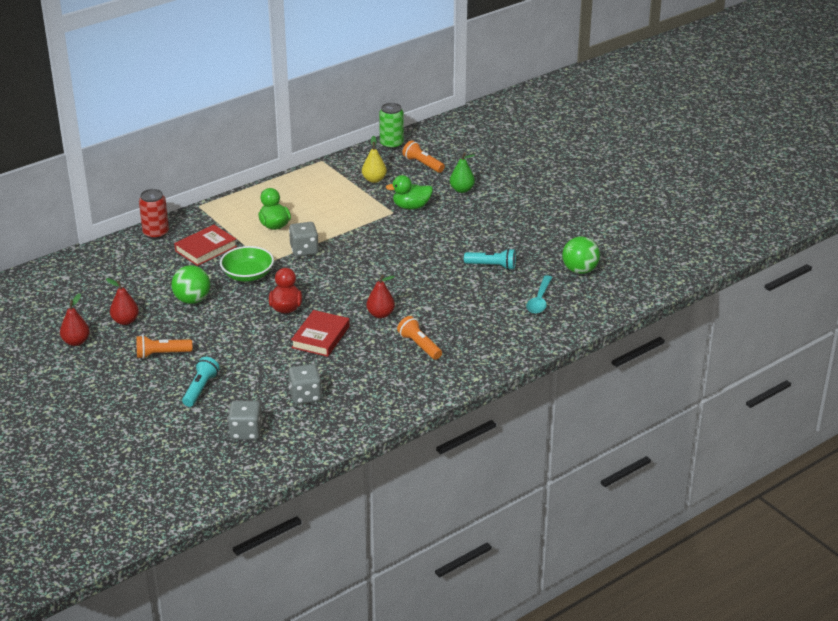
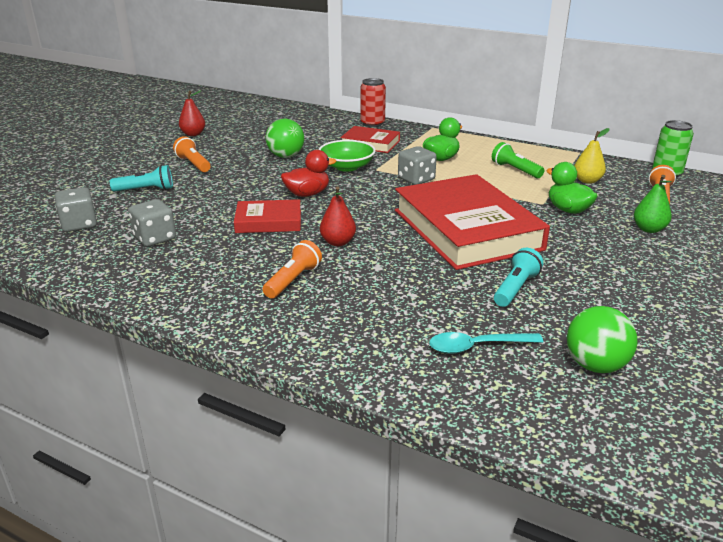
camera: 65 degrees right, 5 degrees down
red pear [106,278,139,325] -> none
turquoise flashlight [464,248,516,270] -> turquoise flashlight turned 135 degrees counterclockwise [494,248,543,307]
none -> red book [395,174,550,270]
none -> green flashlight [492,142,544,178]

